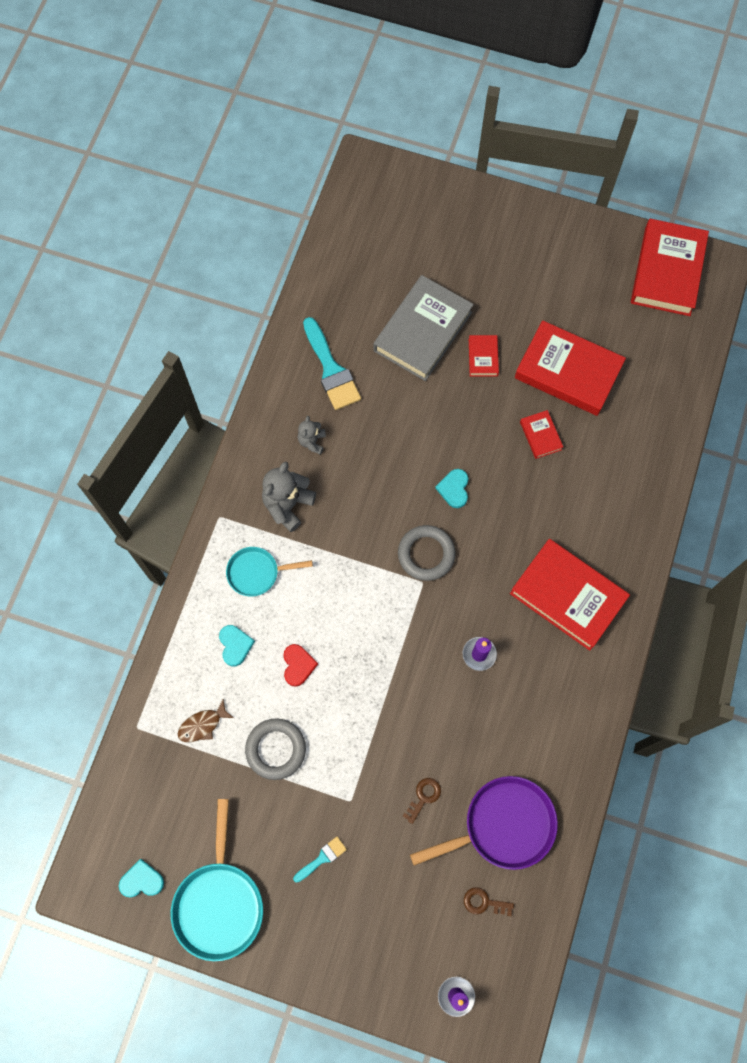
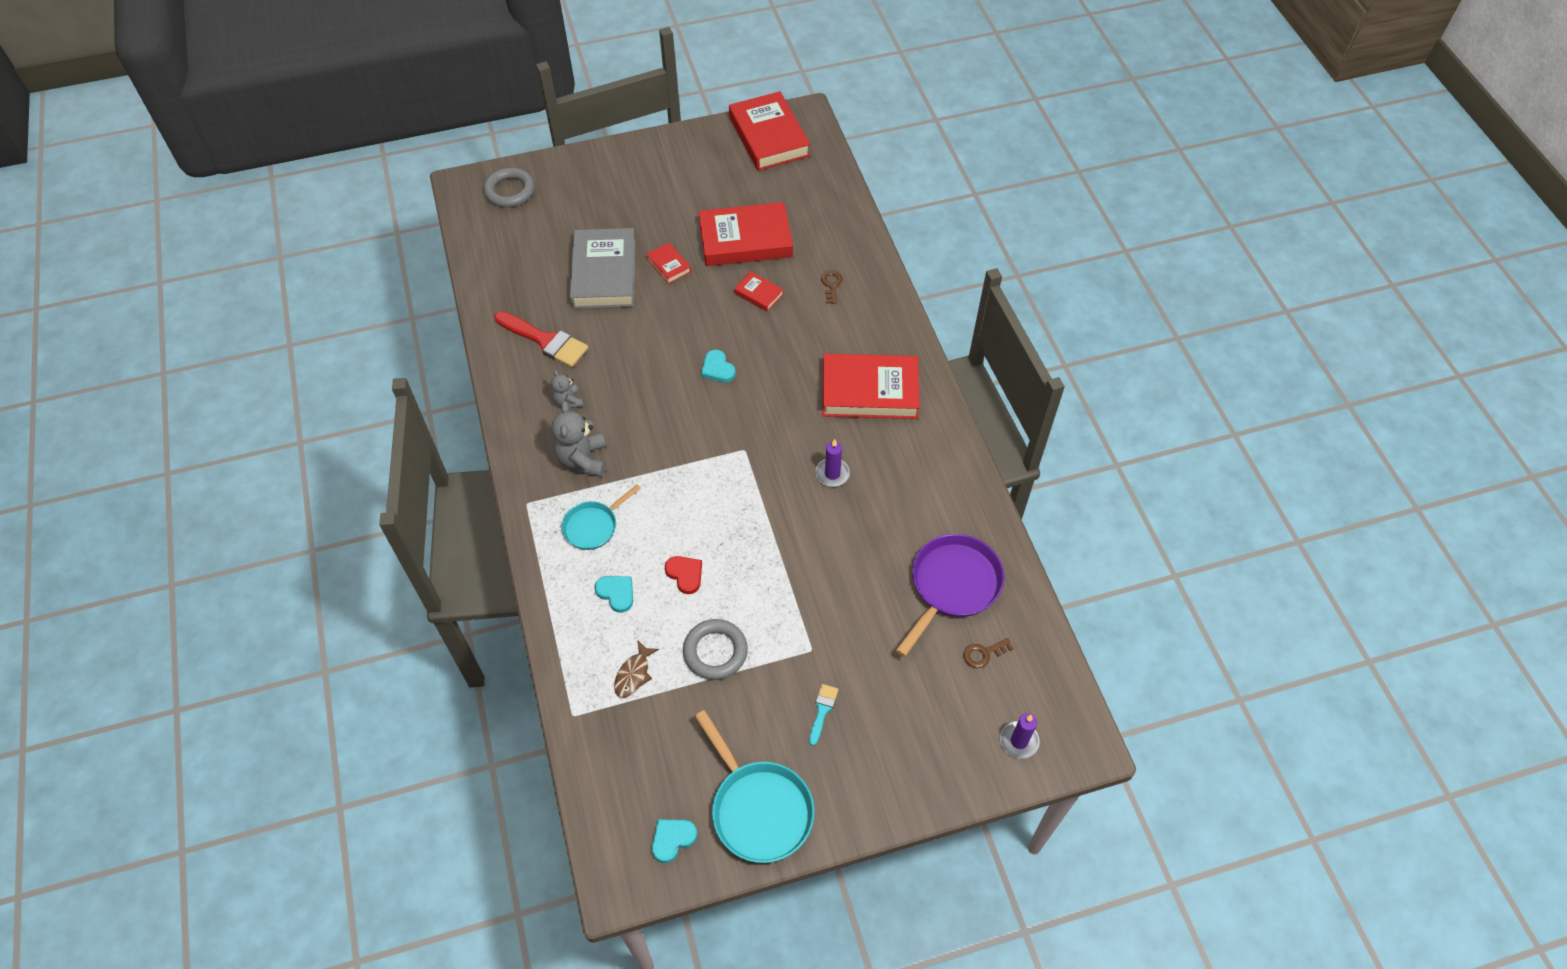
camera: 35 degrees left, 15 degrees down
turquoise brush [303,317,361,410] -> red brush [494,311,588,367]
grey ring [398,525,456,581] -> grey ring moved to [484,168,535,207]
brown key [403,778,441,824] -> brown key moved to [821,270,843,304]

